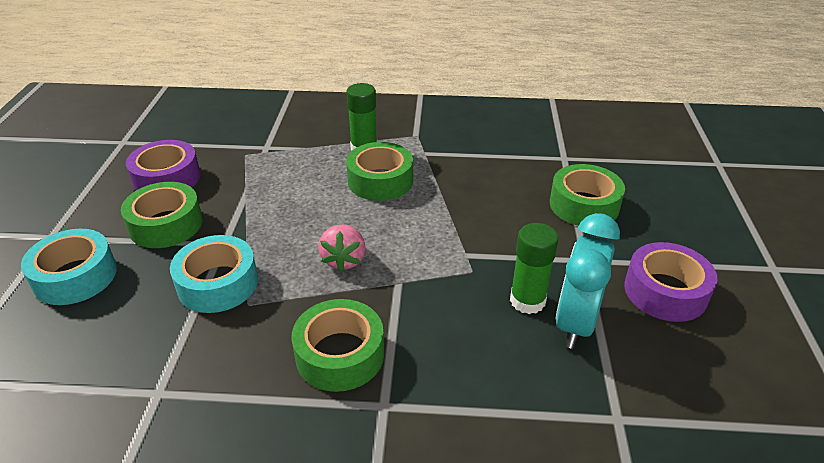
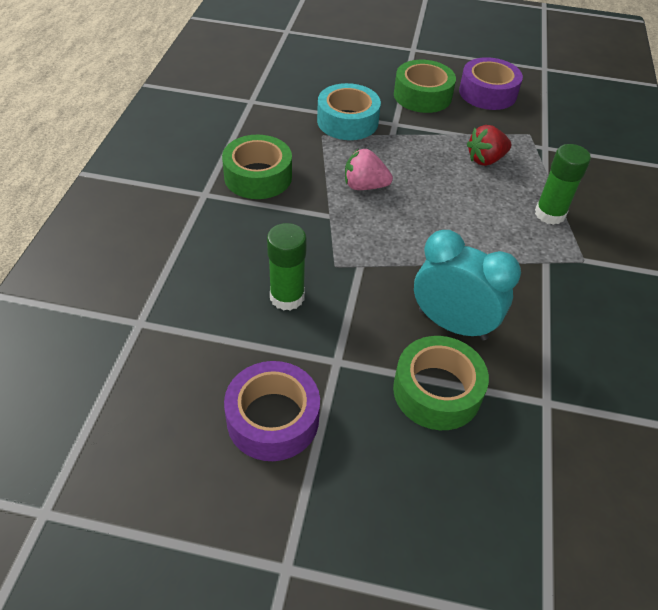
camera: 95 degrees right, 10 degrees up
turquoise tape [21,229,117,305] -> none
green tape [346,142,413,201] -> none
turquoise clock [556,213,620,349] -> turquoise clock moved to [414,230,521,340]
none -> red strawberry [467,125,511,166]

